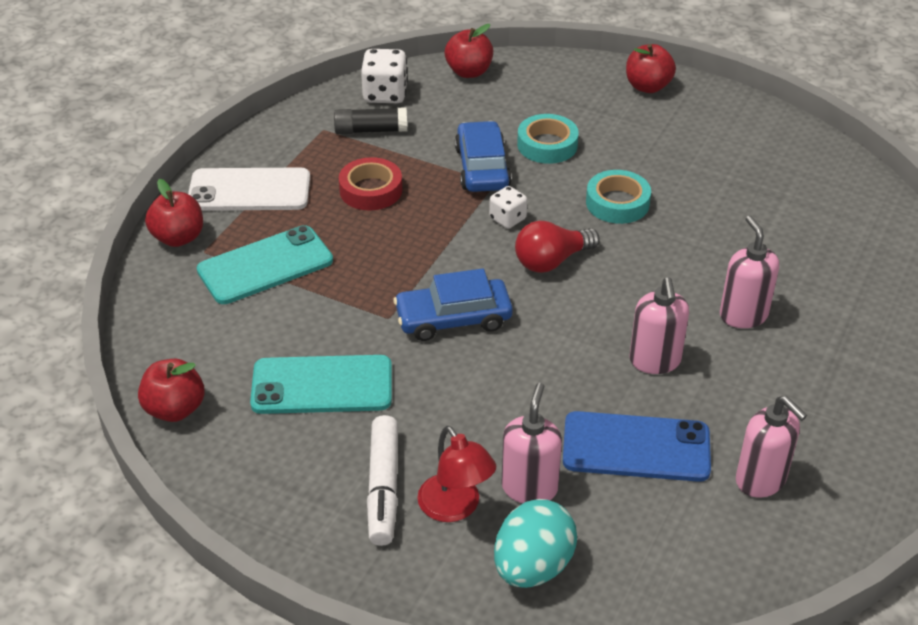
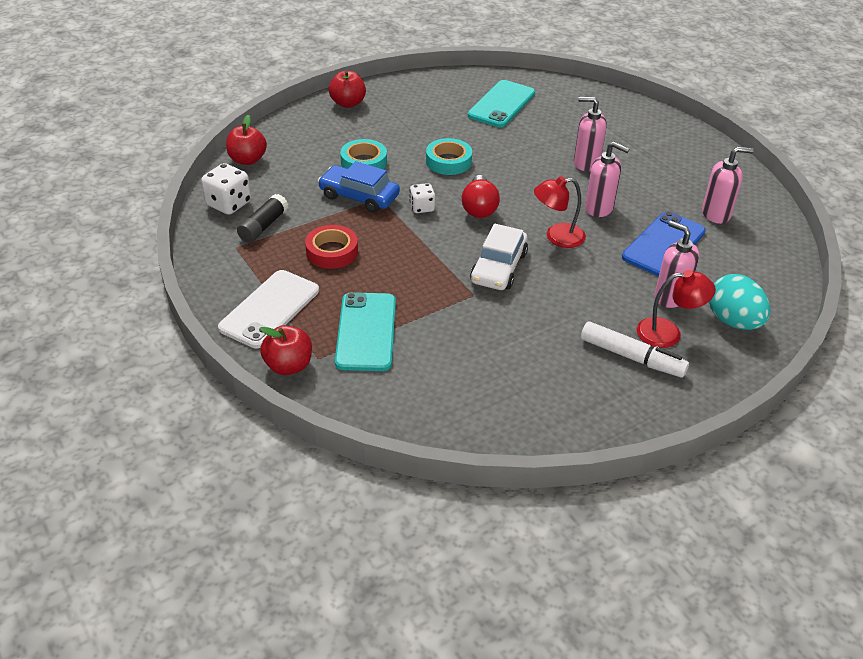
camera: 60 degrees left, 0 degrees up
red apple [138,359,205,422] -> none
turquoise phone [250,355,392,414] -> turquoise phone moved to [468,80,535,127]
blue car [393,269,513,341] -> white car [470,224,528,290]
none -> red lamp [534,176,586,248]

